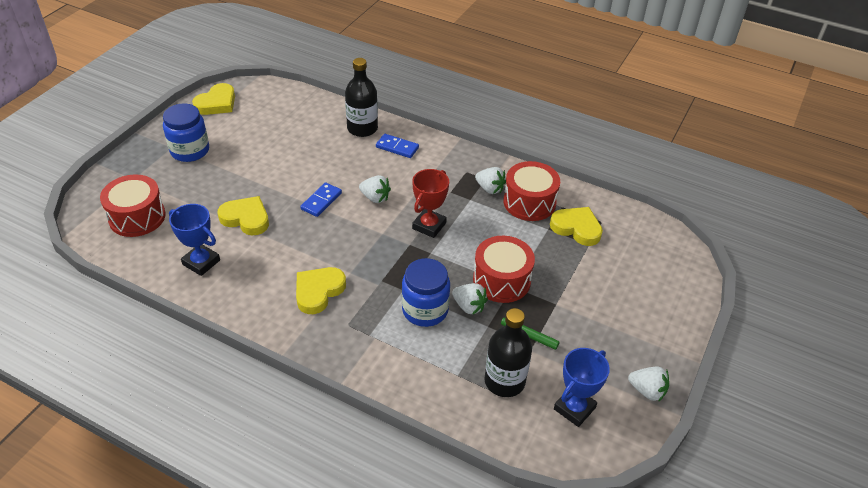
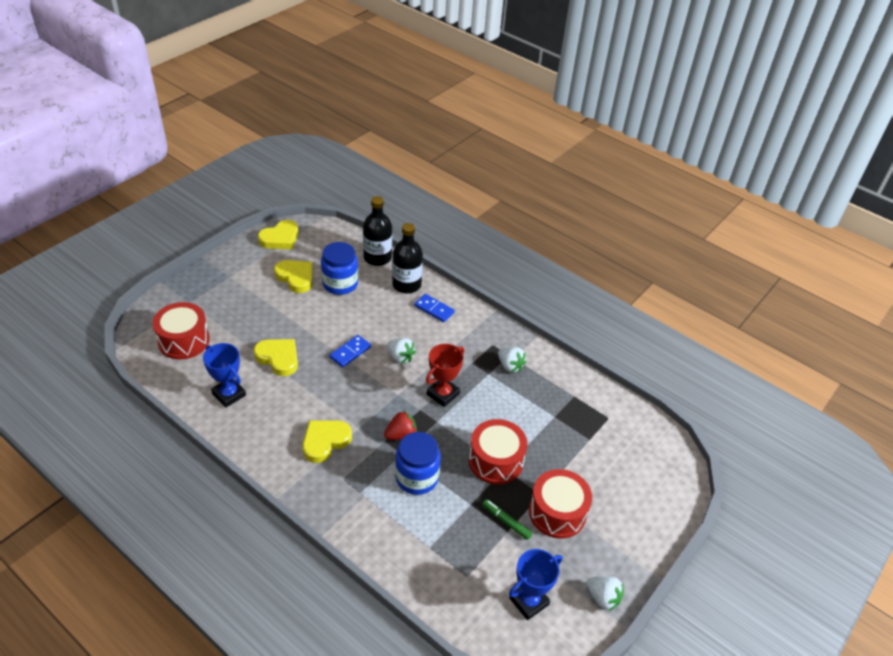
camera: 10 degrees right, 0 degrees up
blue jar [163,103,209,162] -> blue jar moved to [321,242,358,295]
white strawberry [452,283,488,315] -> none
black bottle [485,308,532,397] -> black bottle moved to [363,196,392,266]
red drum [503,161,560,221] -> red drum moved to [529,469,592,539]
yellow heart [550,207,603,246] -> yellow heart moved to [274,260,313,293]
none -> red strawberry [384,411,417,440]

